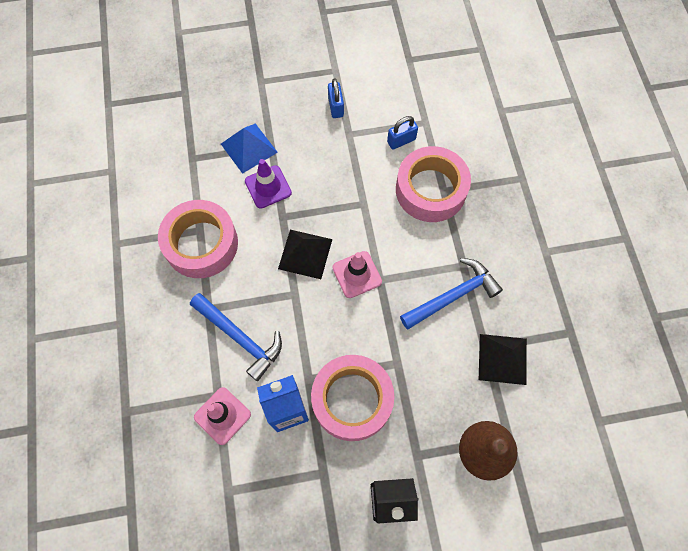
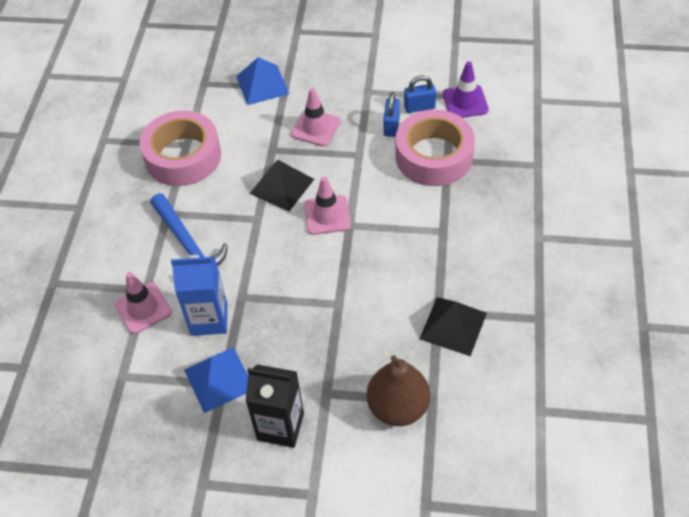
camera: 20 degrees right, 15 degrees down
purple traffic cone [245,159,292,209] -> purple traffic cone moved to [443,61,489,118]
pink tape [311,355,394,441] -> none
blue padlock [328,78,344,118] -> blue padlock moved to [383,92,400,137]
blue hammer [400,258,503,329] -> none
none -> blue pyramid [184,347,248,413]
none -> pink traffic cone [291,88,341,147]

